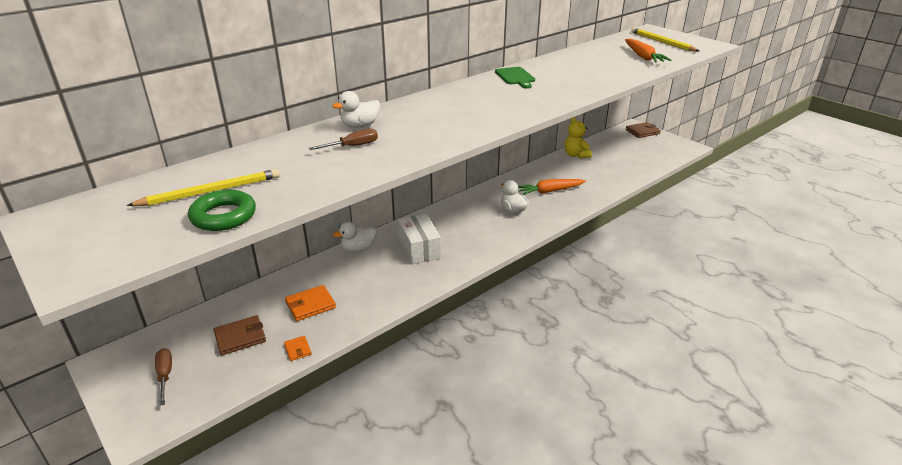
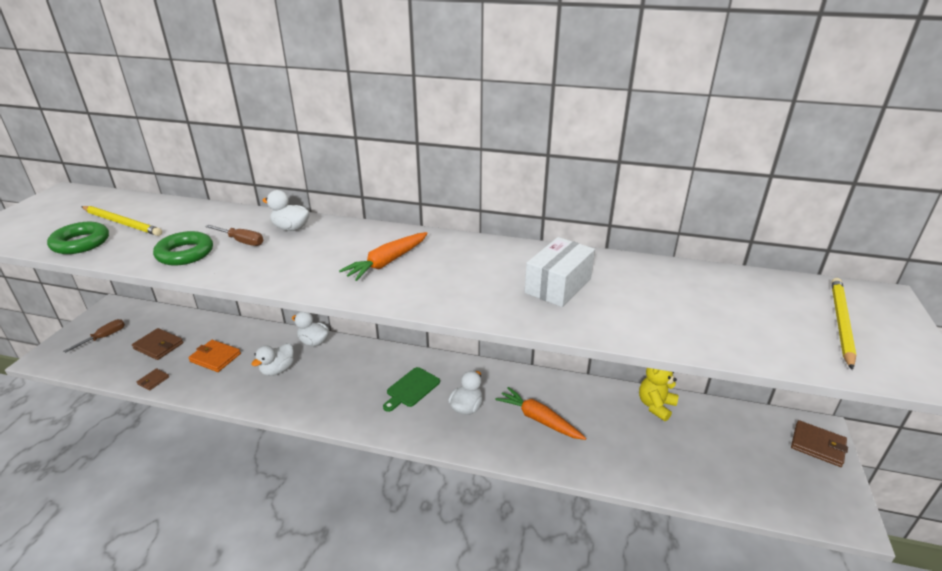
camera: 55 degrees right, 0 degrees up
orange wallet [284,336,312,361] -> brown wallet [137,368,169,391]
white box [398,214,441,264] -> white box moved to [525,237,595,307]
green cutting board [495,67,535,89] -> green cutting board moved to [383,367,440,412]
orange carrot [625,39,671,62] -> orange carrot moved to [339,232,428,281]
none -> green ring [153,231,213,266]
none -> white duck [251,343,294,376]

